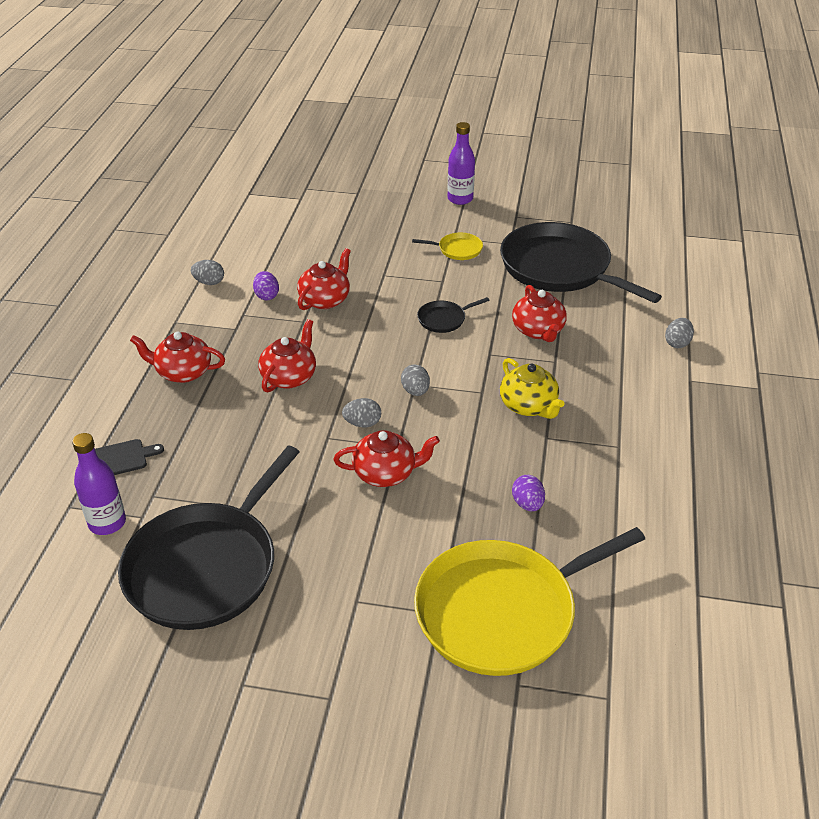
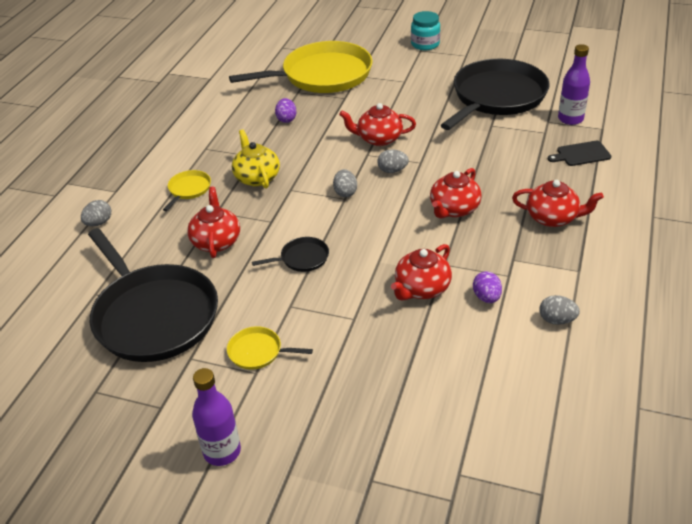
camera: 170 degrees left, 0 degrees up
none -> yellow pan [163,170,211,211]
none -> turquoise jar [411,11,440,50]

